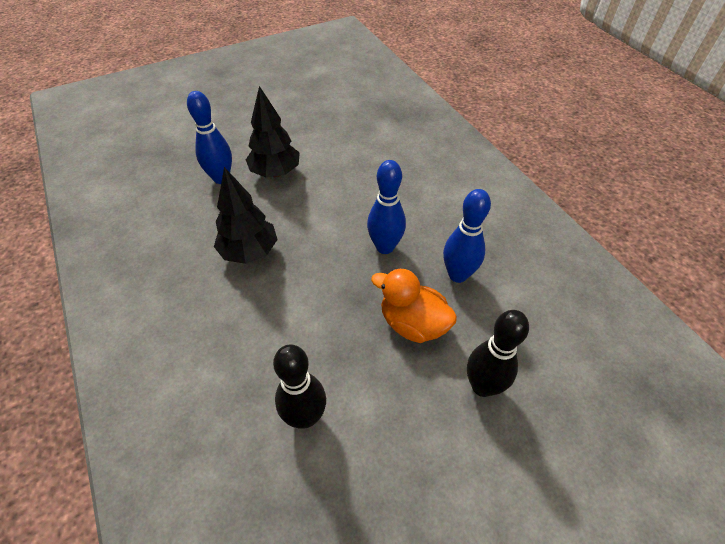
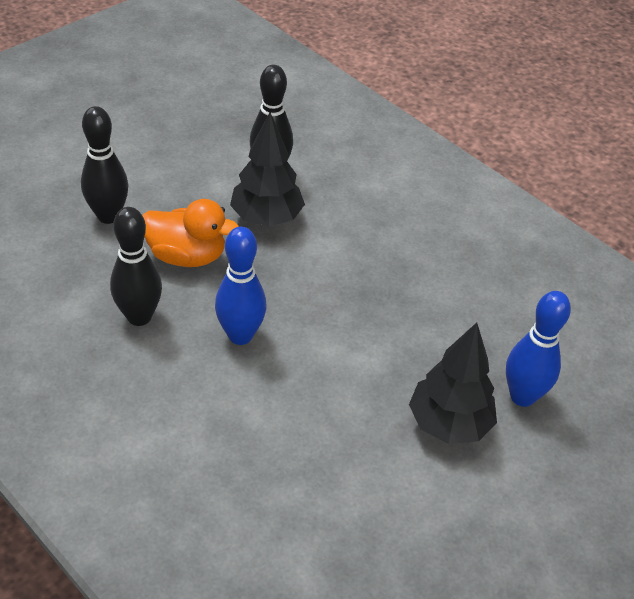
camera: 160 degrees right, 5 degrees down
black tree [214,167,278,264] -> black tree moved to [230,112,305,227]
blue bowling pin [443,189,491,283] -> black bowling pin [110,207,162,326]

